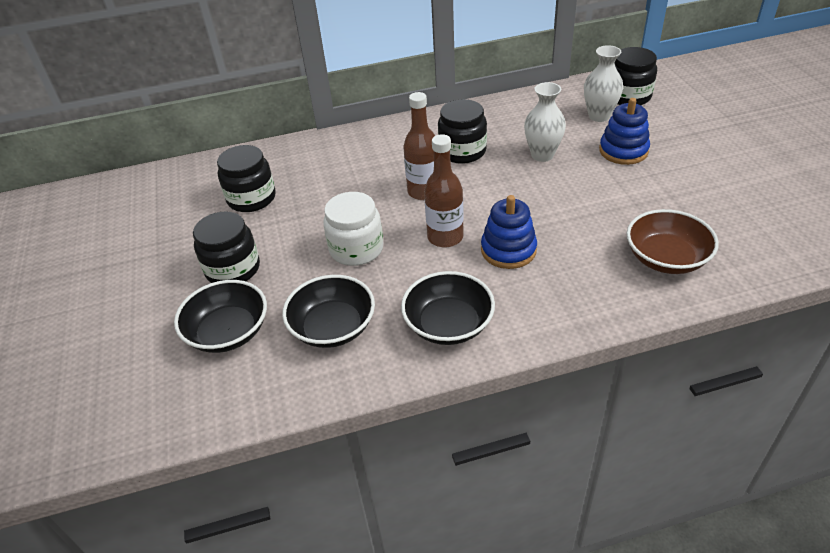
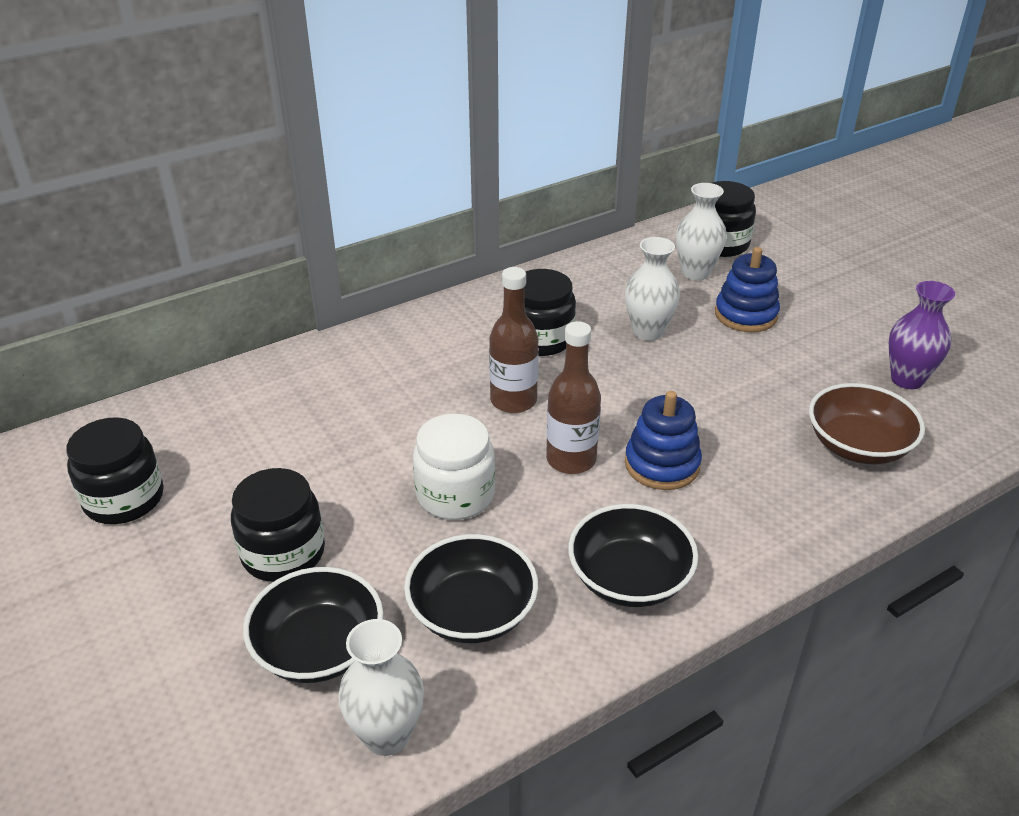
camera: 20 degrees left, 5 degrees down
black jar [217,145,276,212] -> black jar moved to [66,417,164,524]
none -> white vase [338,619,424,756]
none -> purple vase [889,281,955,389]

